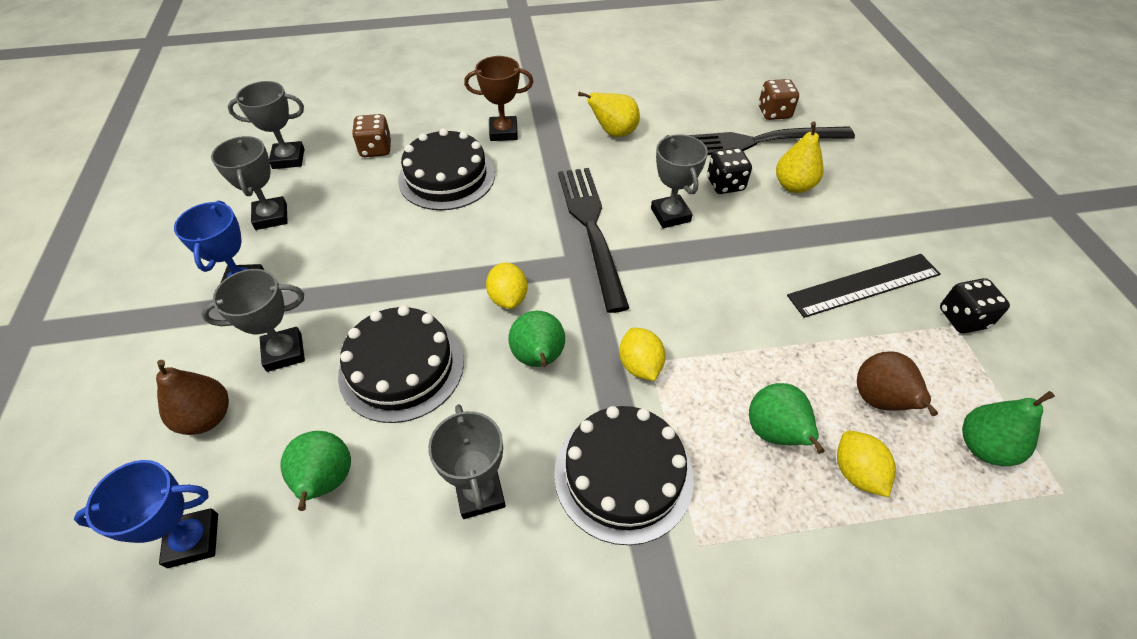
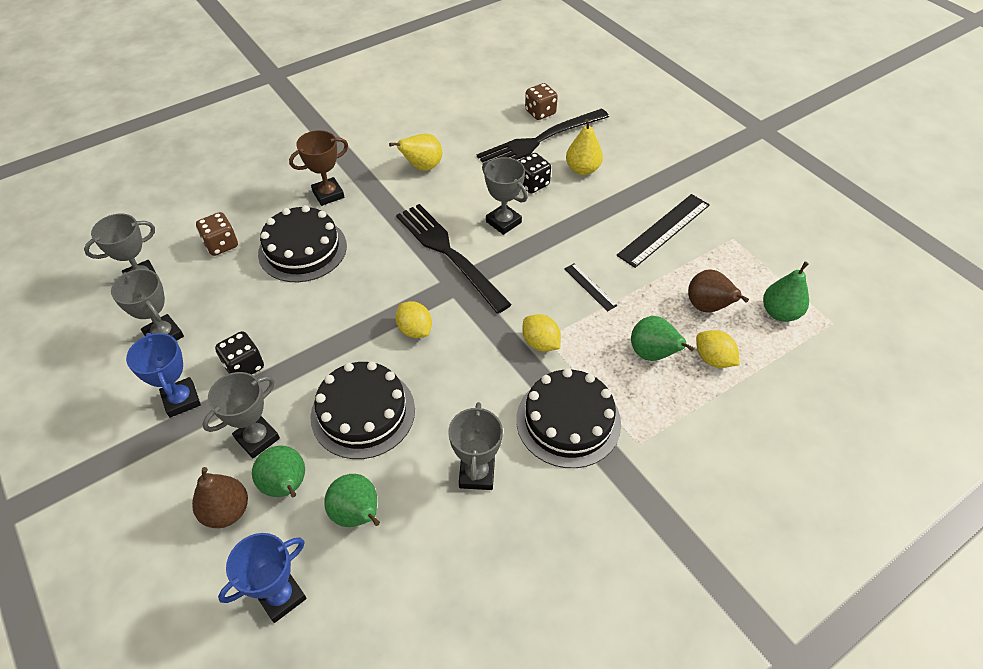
camera: 25 degrees left, 0 degrees up
grey trophy [428,404,506,519] -> grey trophy turned 45 degrees clockwise [448,402,503,490]
green pear [508,311,565,367] -> green pear moved to [252,445,305,497]
black dice [940,278,1010,333] -> black dice moved to [215,331,264,375]
none -> black ruler [564,264,618,312]

